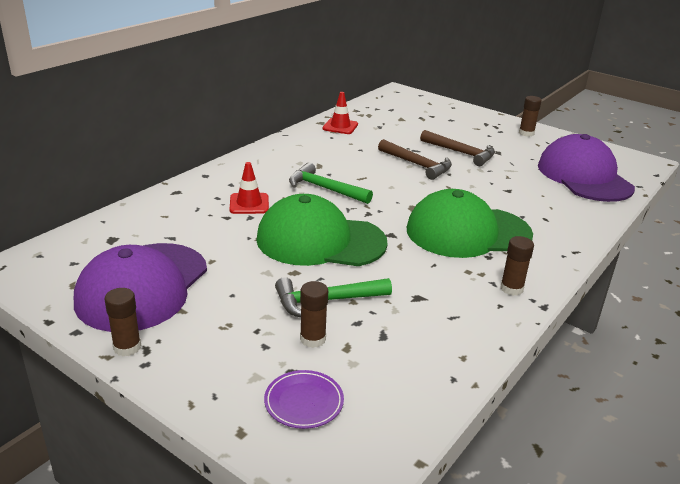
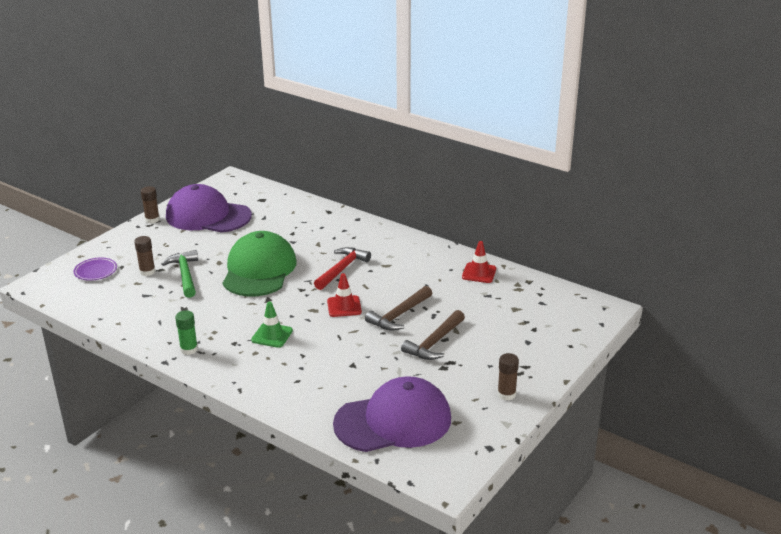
camera: 90 degrees right, 0 degrees up
red traffic cone [230,162,269,214] -> red traffic cone moved to [327,273,362,317]
green hammer [289,162,373,204] -> red hammer [314,247,371,290]
green cap [407,189,533,258] -> green traffic cone [251,301,293,348]
brown glue stick [500,236,534,296] -> green glue stick [175,310,198,355]

